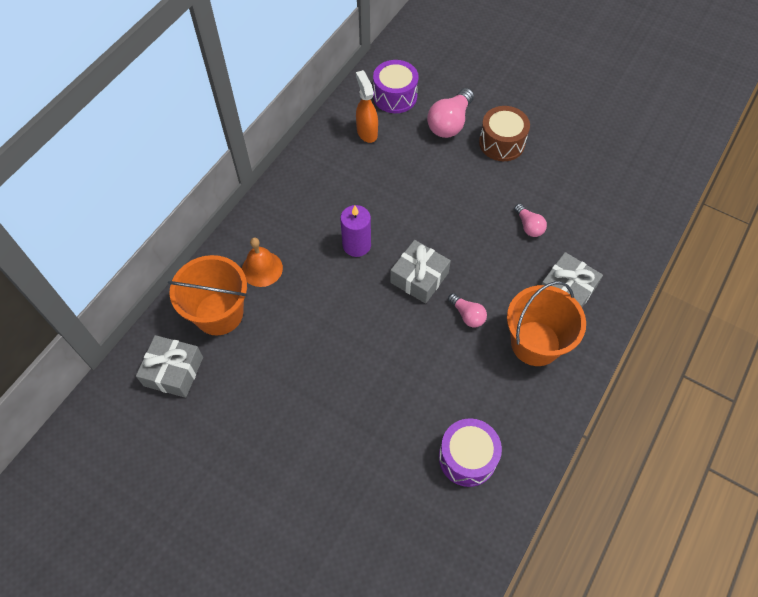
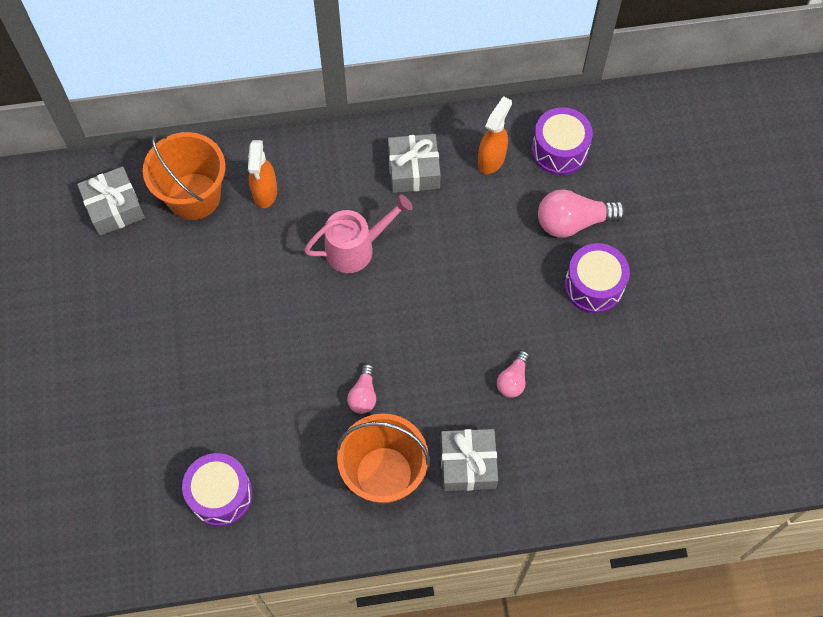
camera: 50 degrees right, 5 degrees up
orange bell [242,237,283,287] -> orange spray bottle [248,140,277,208]
purple candle [340,205,371,257] -> pink watering can [304,195,413,273]
grey gift [390,240,451,304] -> grey gift moved to [388,134,441,193]
brown drum [479,106,530,161] -> purple drum [565,243,630,313]

